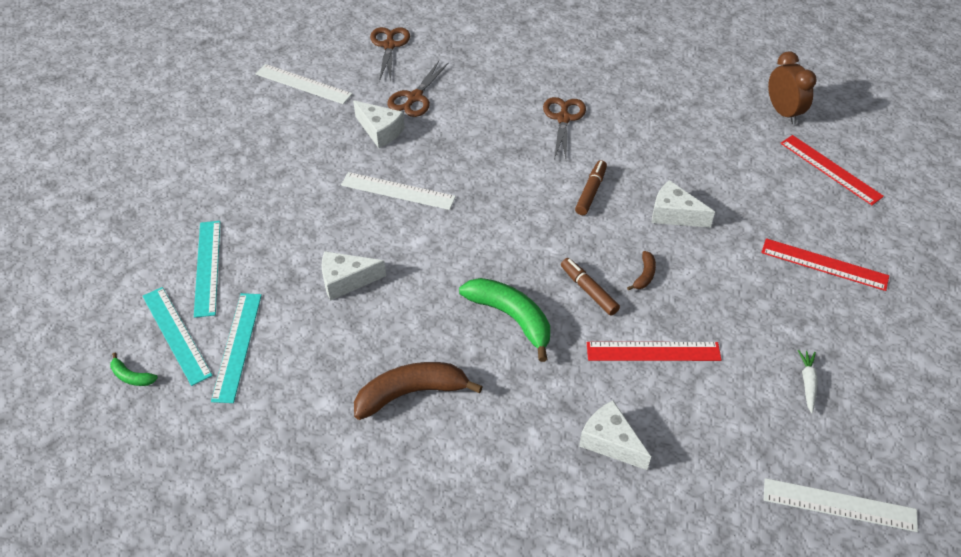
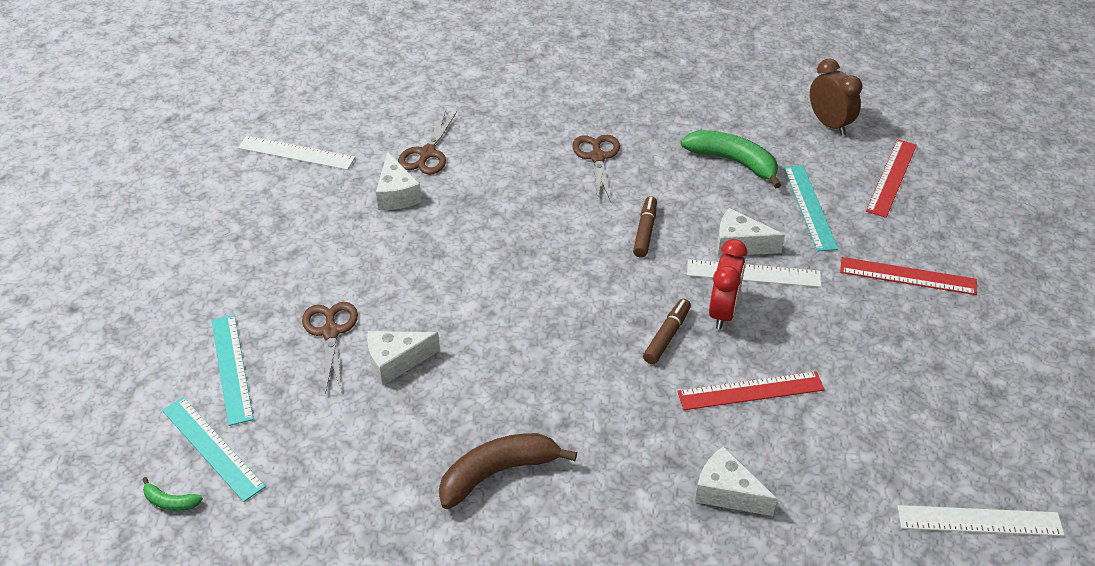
camera: 10 degrees left, 5 degrees down
turquoise ruler [211,293,262,403] -> turquoise ruler moved to [784,165,838,252]
white ruler [341,172,456,210] -> white ruler moved to [687,259,821,287]
white cheese [353,100,405,148] -> white cheese turned 45 degrees clockwise [376,152,422,210]
brown scissors [370,27,410,83] -> brown scissors moved to [302,302,358,394]
green banana [459,278,550,362] -> green banana moved to [681,130,781,189]
brown marker [561,258,620,316] -> brown marker turned 75 degrees clockwise [643,299,691,364]
brown banana [627,251,656,290] -> red clock [709,239,747,330]
red ruler [780,135,884,205] -> red ruler turned 75 degrees clockwise [866,139,917,218]
white carrot [798,350,818,413] -> none

